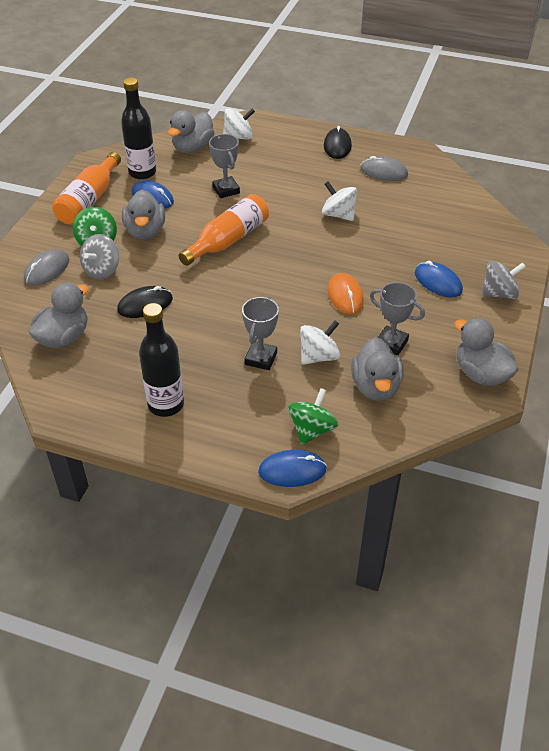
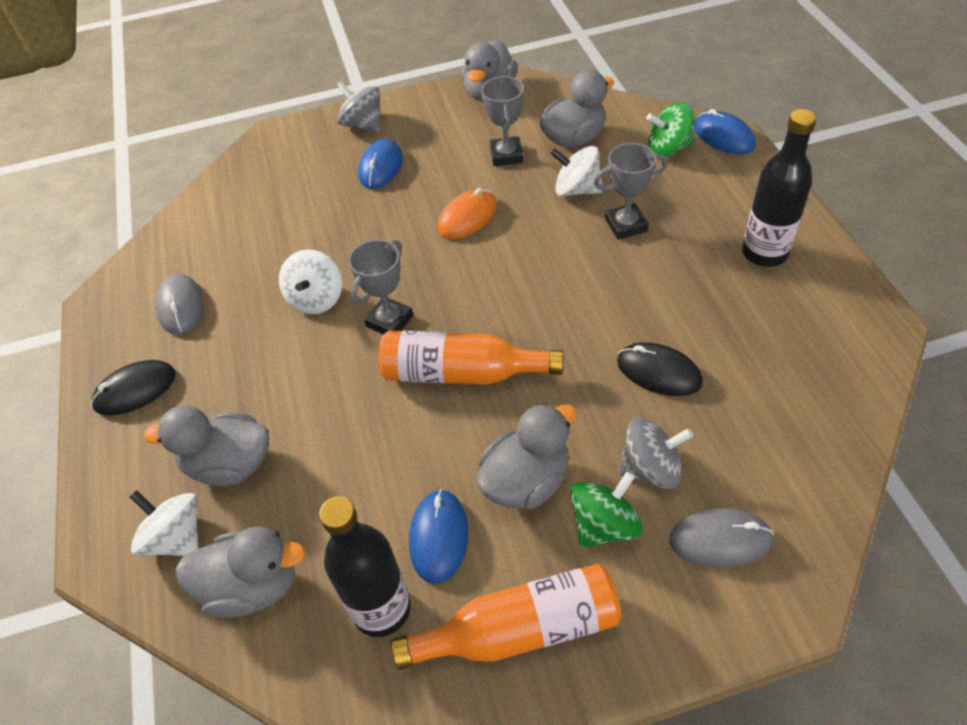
camera: 120 degrees left, 5 degrees up
grey duck [29,283,89,348] -> grey duck moved to [144,405,269,486]
grey trophy [209,134,240,198] -> grey trophy moved to [348,240,413,334]

